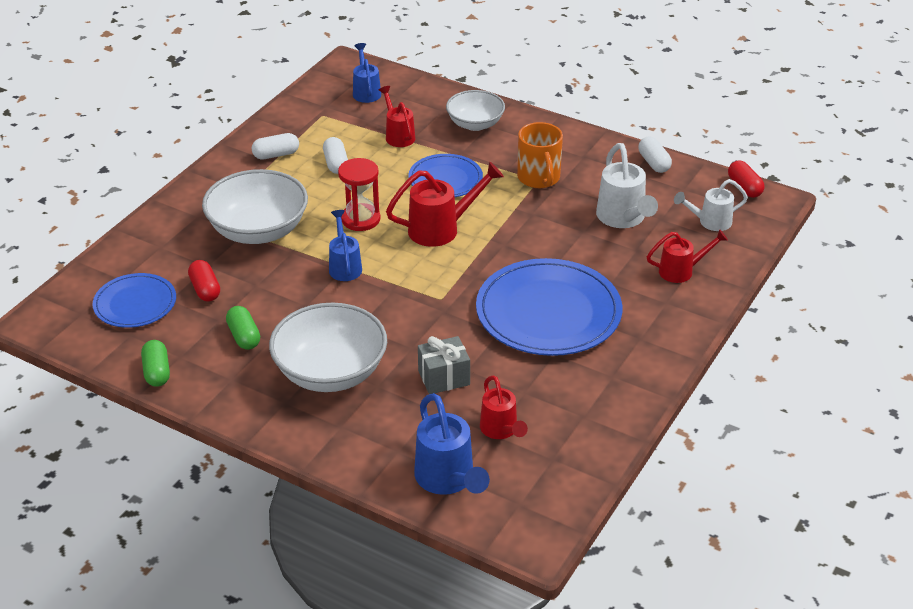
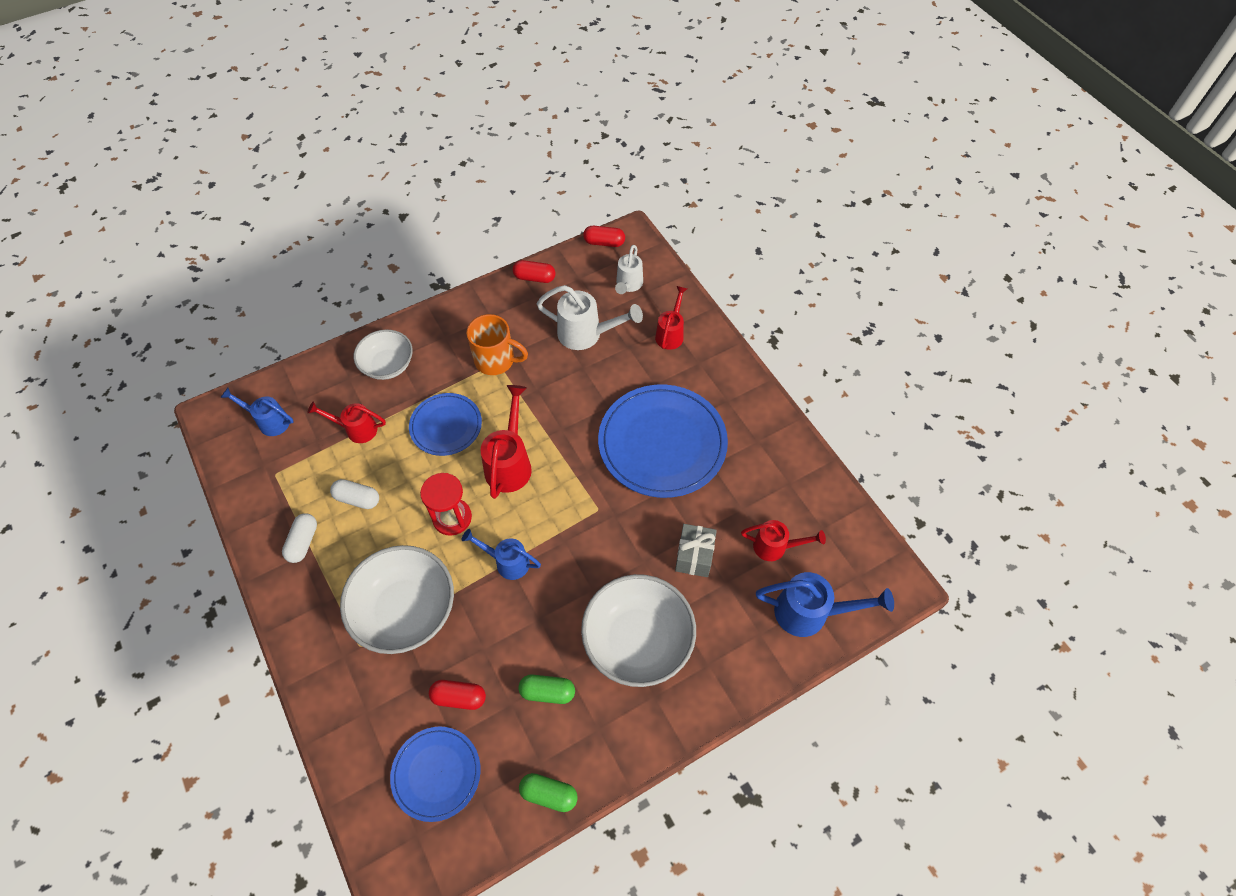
camera: 60 degrees left, 20 degrees up
white capsule [638,136,672,173] -> red capsule [513,260,555,283]

